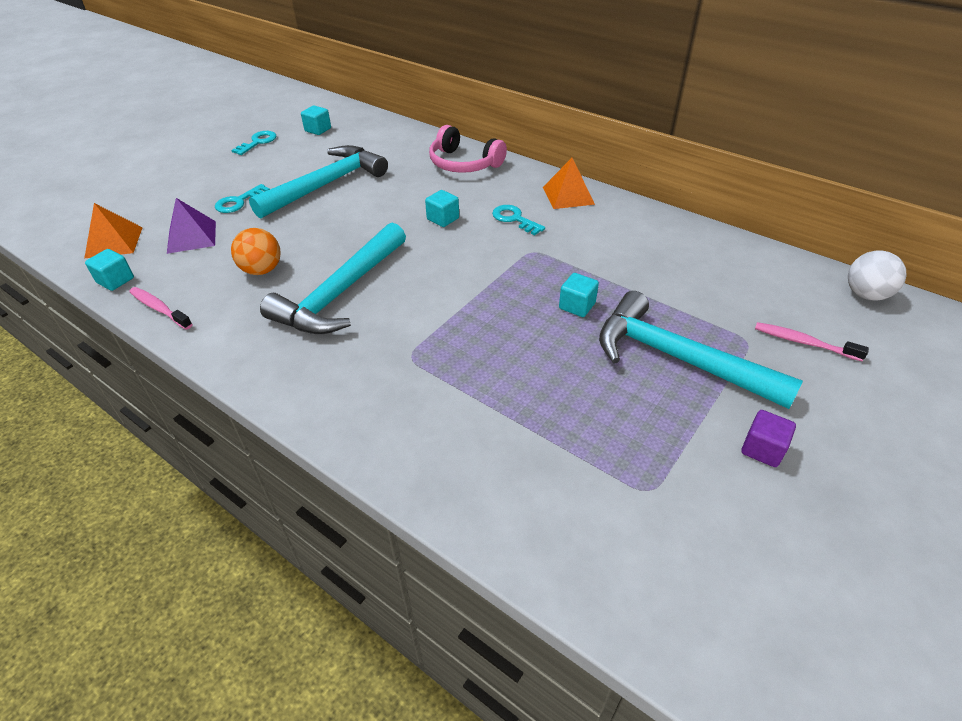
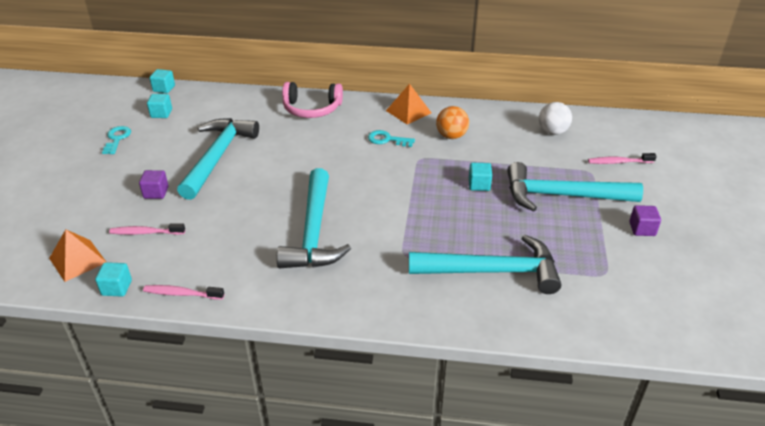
camera: 30 degrees left, 5 degrees down
purple pyramid [167,198,216,254] -> pink toothbrush [109,223,185,235]
turquoise key [215,184,270,213] -> purple cube [139,170,168,199]
orange ball [231,228,281,275] -> orange ball moved to [436,106,469,139]
turquoise cube [425,190,459,227] -> turquoise cube moved to [149,69,175,93]
white ball [848,250,906,301] -> white ball moved to [539,102,572,135]
none -> turquoise hammer [409,235,561,294]

